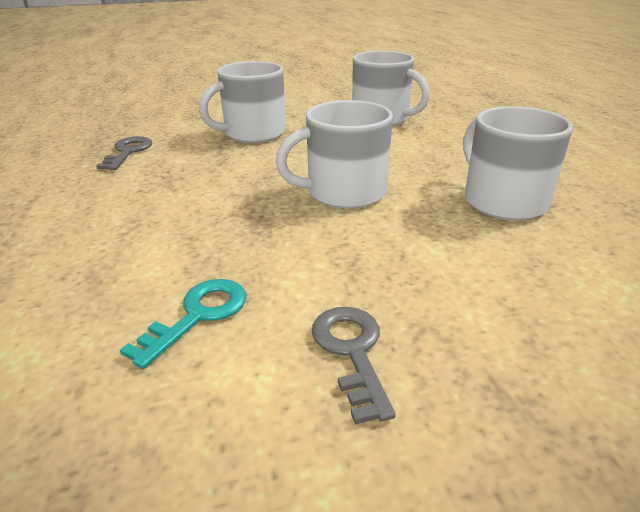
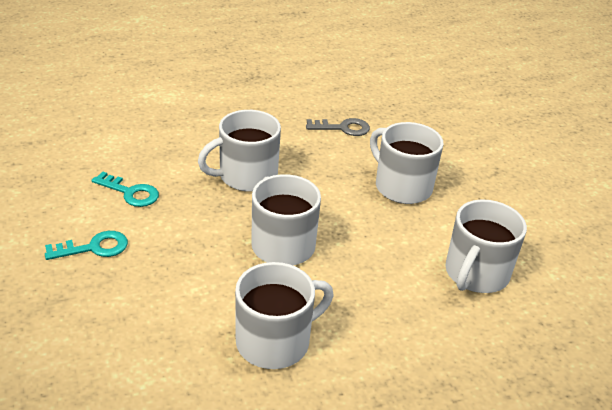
camera: 80 degrees right, 5 degrees up
grey key [312,307,396,425] -> turquoise key [45,231,128,260]
none -> white mug [198,110,281,192]

